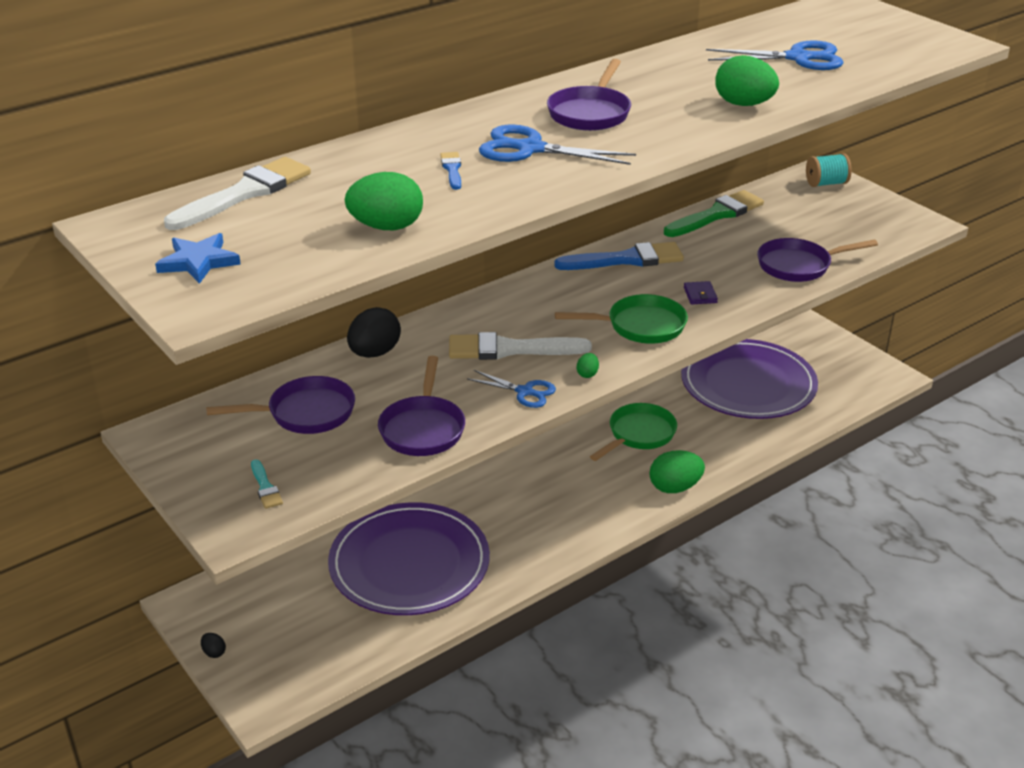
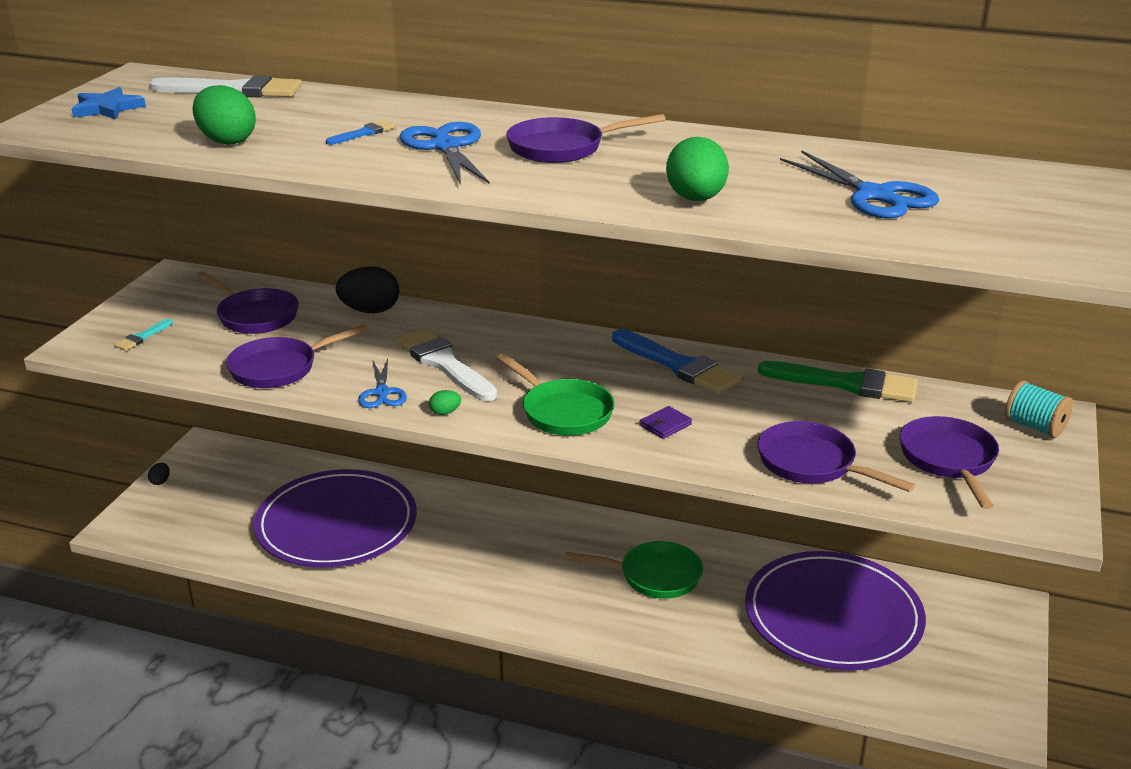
camera: 55 degrees right, 5 degrees down
green egg [649,450,705,493] -> none
none -> purple pan [900,416,999,509]

